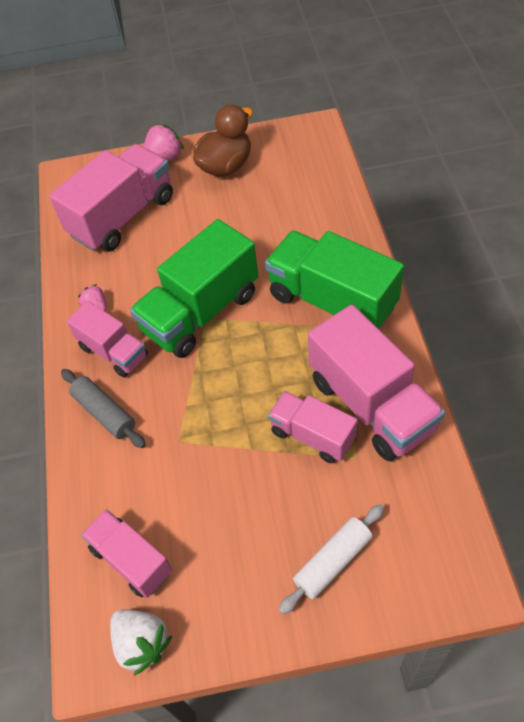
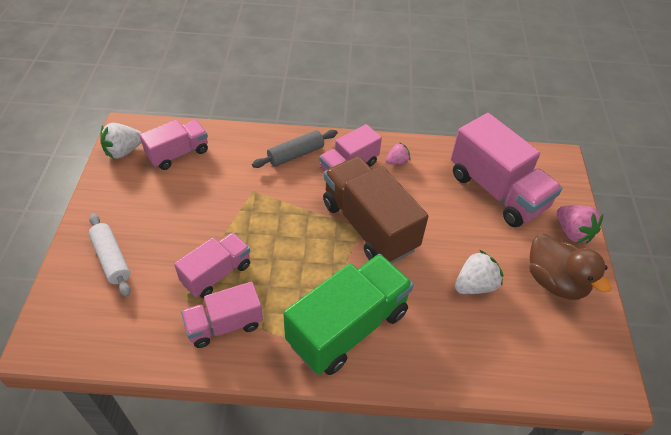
camera: 95 degrees right, 5 degrees down
green truck [130,219,258,358] -> brown truck [323,156,428,264]
pink truck [308,304,445,461] -> pink truck [181,282,263,348], size x0.59
none -> white strawberry [455,250,503,294]

